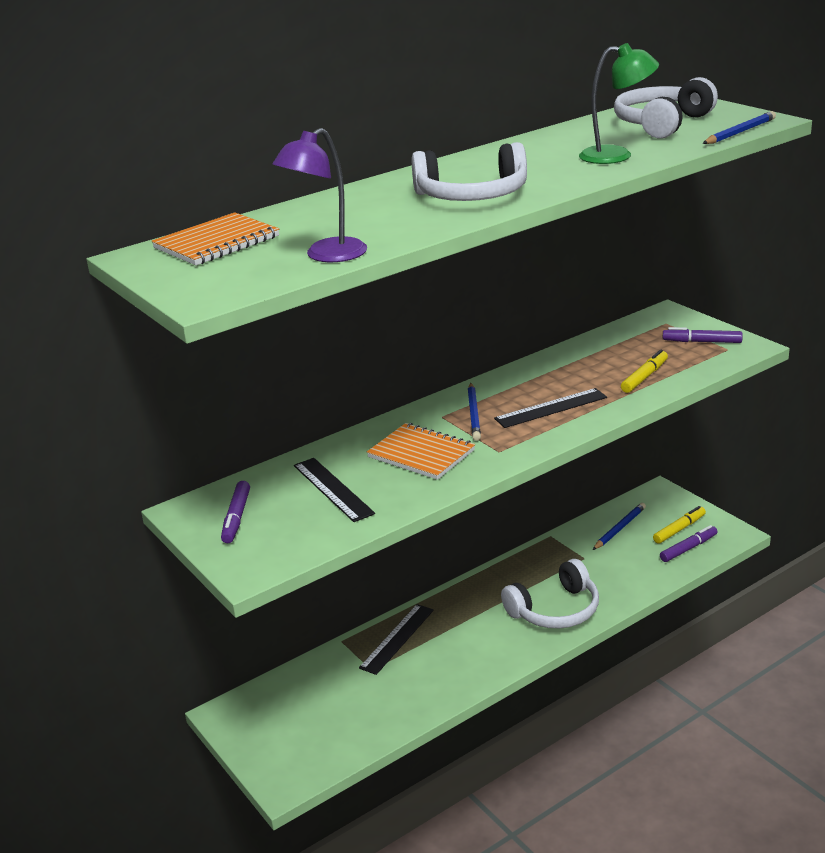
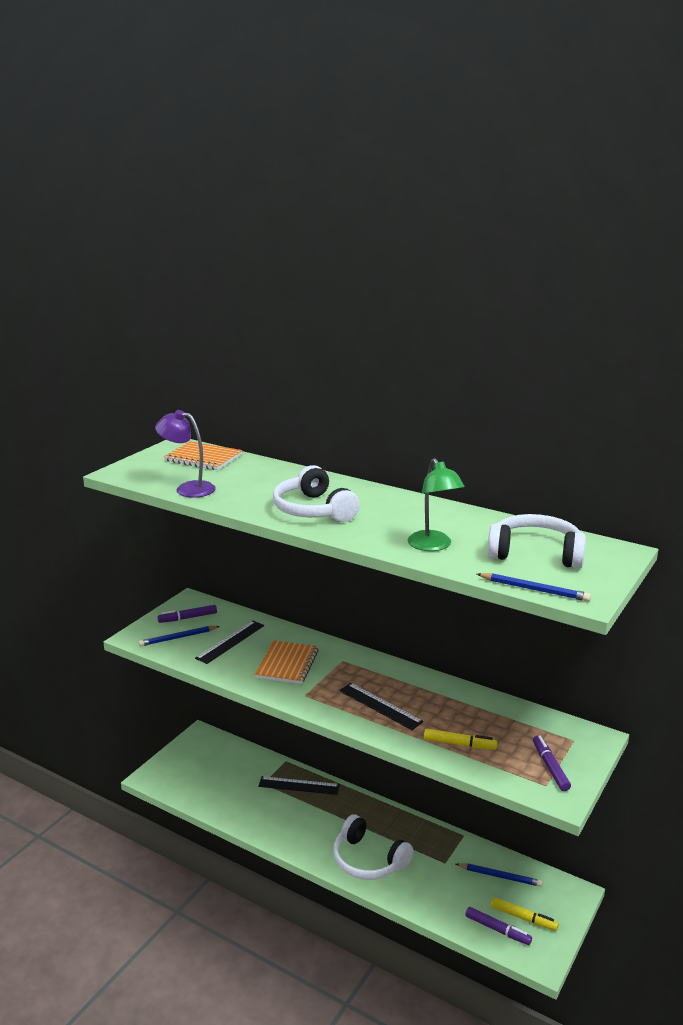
camera: 65 degrees right, 5 degrees down
blue pencil [468,383,481,441] -> blue pencil moved to [139,626,220,647]

